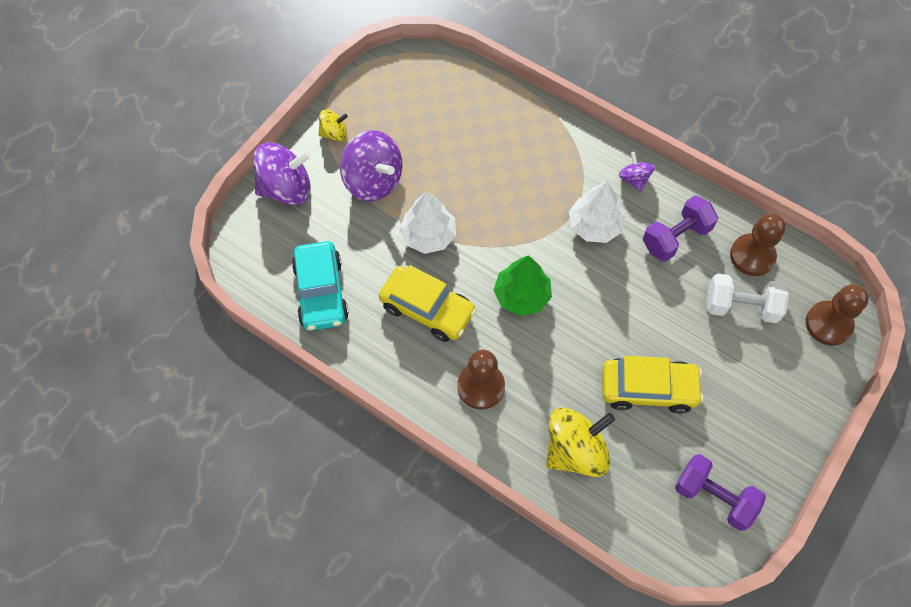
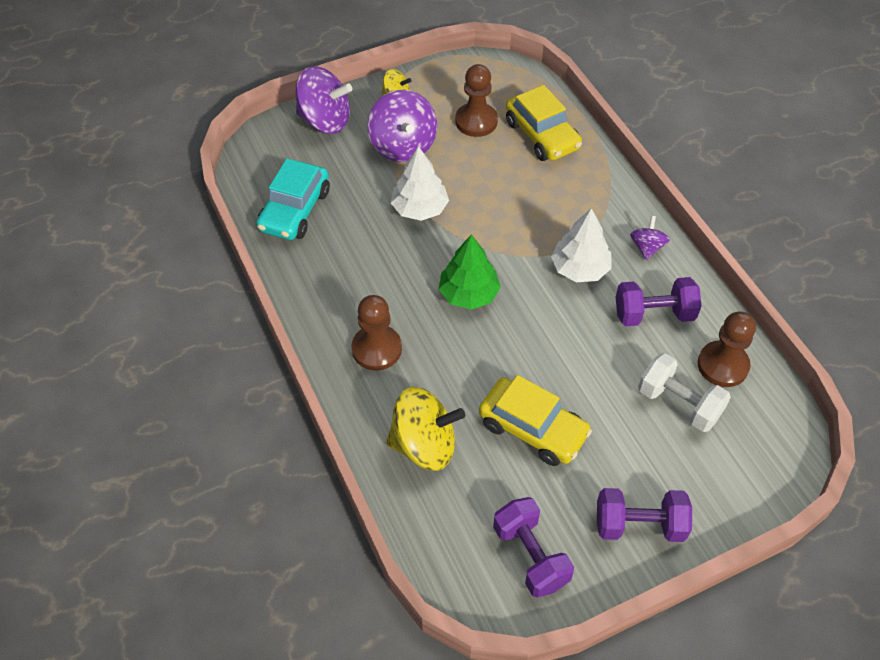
camera: 30 degrees right, 10 degrees down
yellow car [379,265,476,342] -> yellow car moved to [506,85,582,161]
brown pawn [806,284,869,346] -> brown pawn moved to [455,64,498,137]
none -> purple dumbbell [597,488,692,542]

